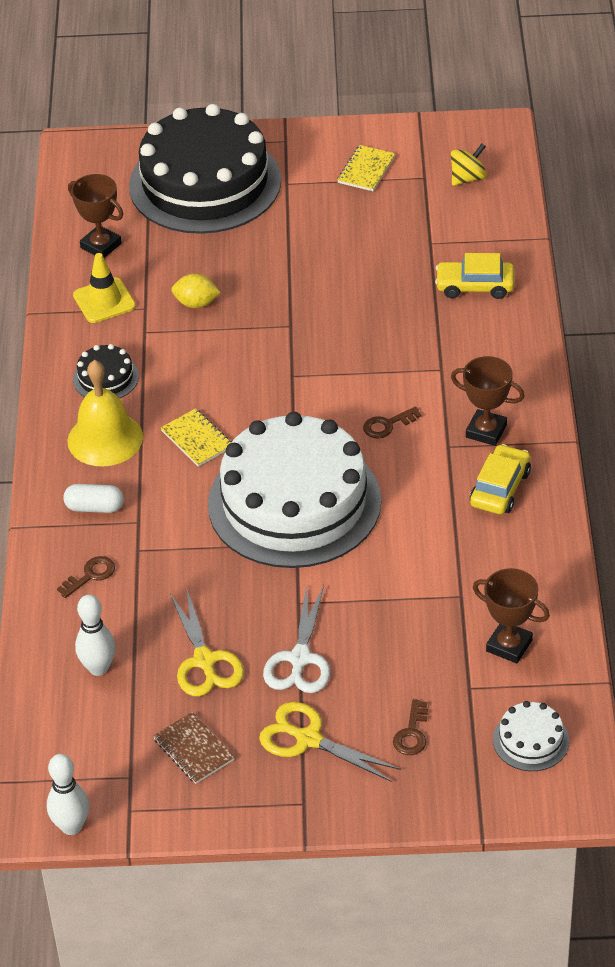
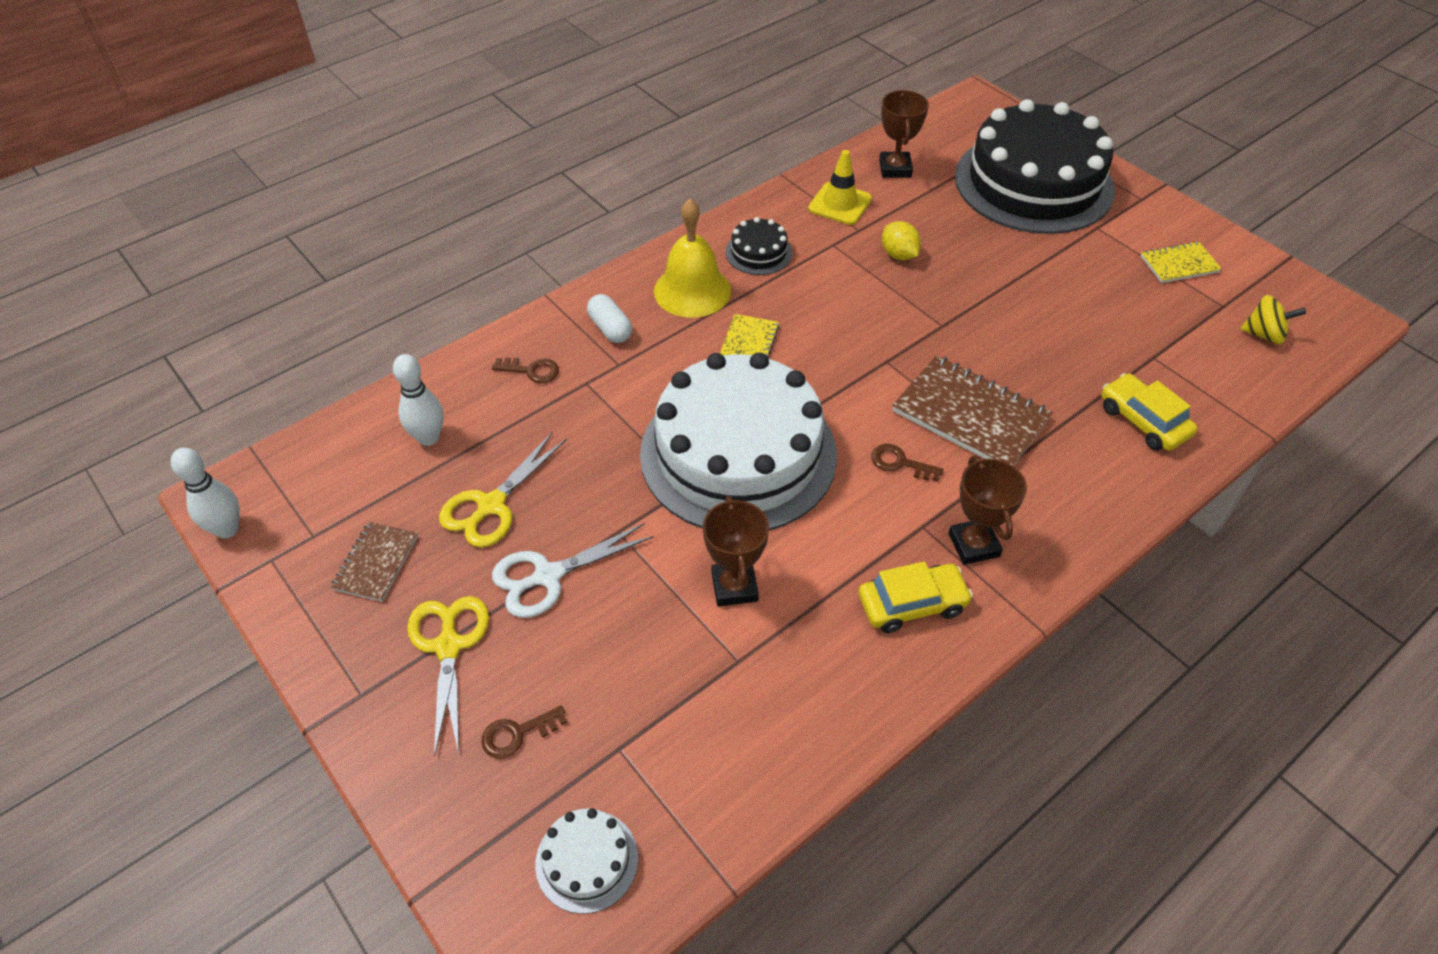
camera: 50 degrees right, 5 degrees up
brown trophy [473,568,550,664] -> brown trophy moved to [703,496,769,606]
none -> brown notebook [892,355,1053,466]

